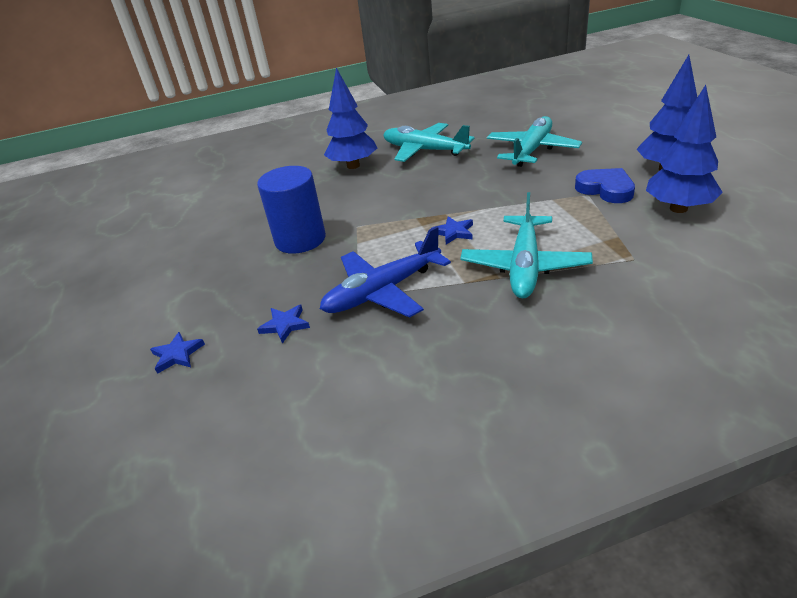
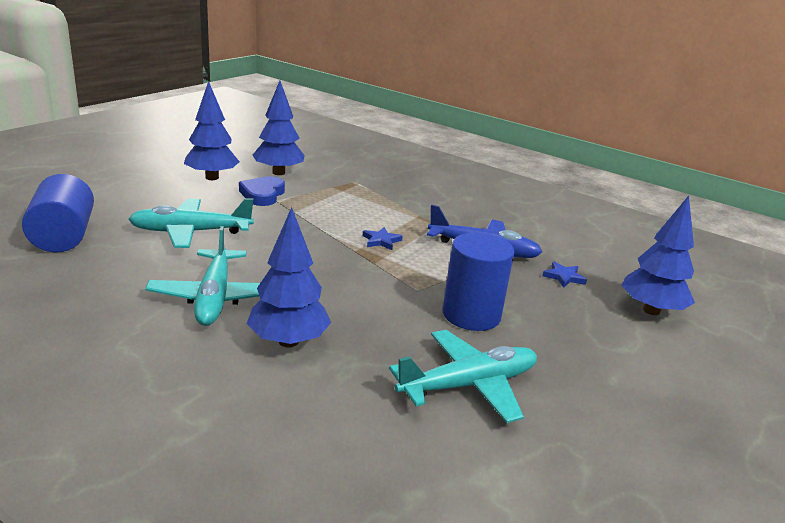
camera: 135 degrees left, 10 degrees down
blue star [150,332,205,374] -> blue tree [621,195,695,315]
turquoise plane [460,192,593,298] -> turquoise plane moved to [389,330,537,423]
none -> blue cylinder [22,174,94,252]

